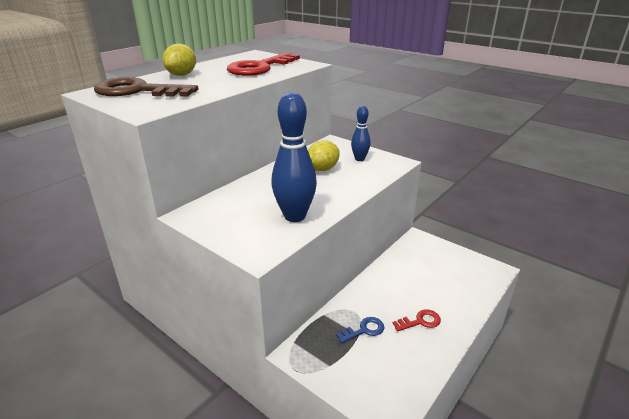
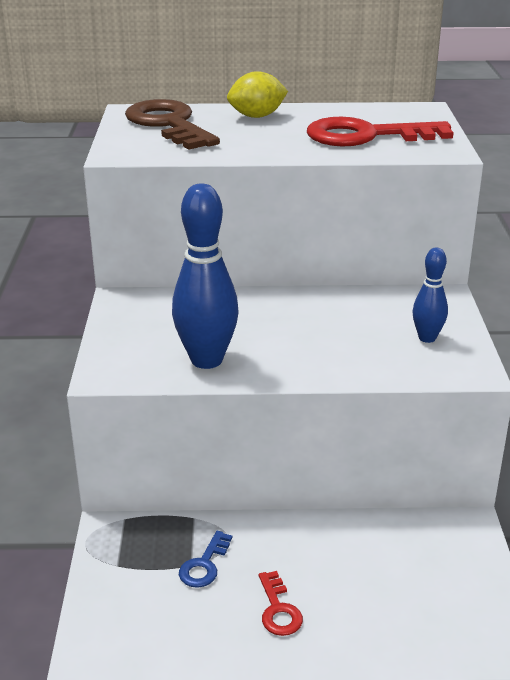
camera: 50 degrees right, 0 degrees up
yellow lemon [308,140,340,171] -> none
blue key [336,317,384,343] -> blue key turned 90 degrees clockwise [179,531,232,588]
red key [393,309,441,332] -> red key turned 45 degrees clockwise [259,571,303,636]

